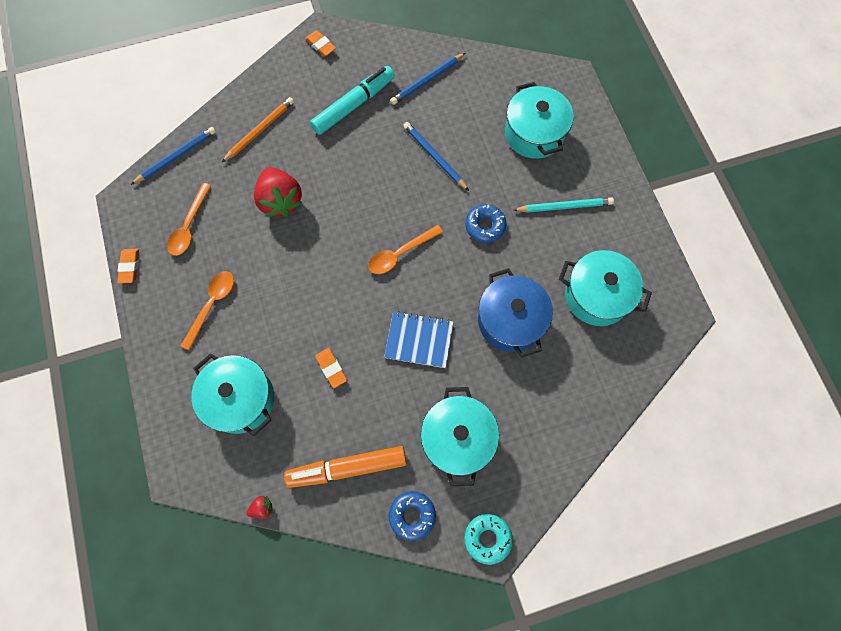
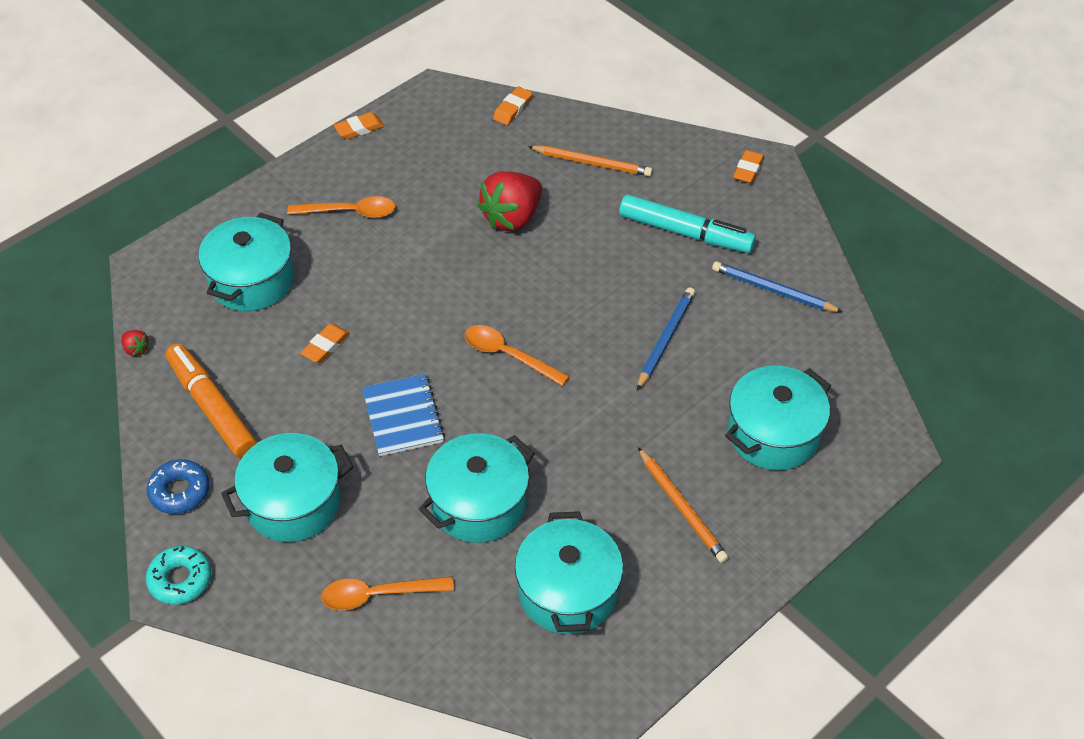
camera: 65 degrees right, 20 degrees down
blue pencil [131,127,216,185] -> orange eraser [493,87,532,125]
orange spoon [167,183,211,256] -> orange spoon moved to [321,577,454,610]
blue donut [465,204,507,243] -> none
blue pot [478,268,553,358] -> turquoise pot [419,433,535,543]
turquoise pencil [514,197,614,213] -> orange pencil [638,447,729,563]

